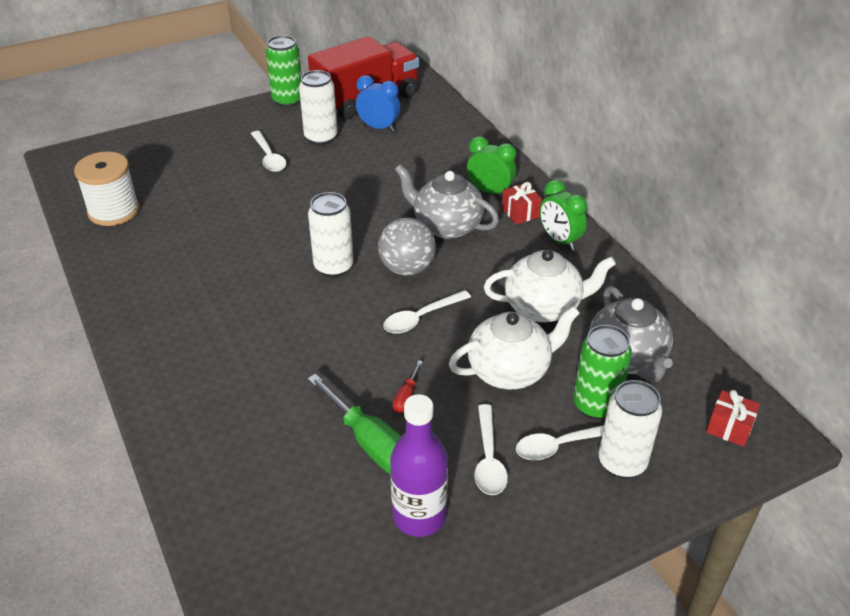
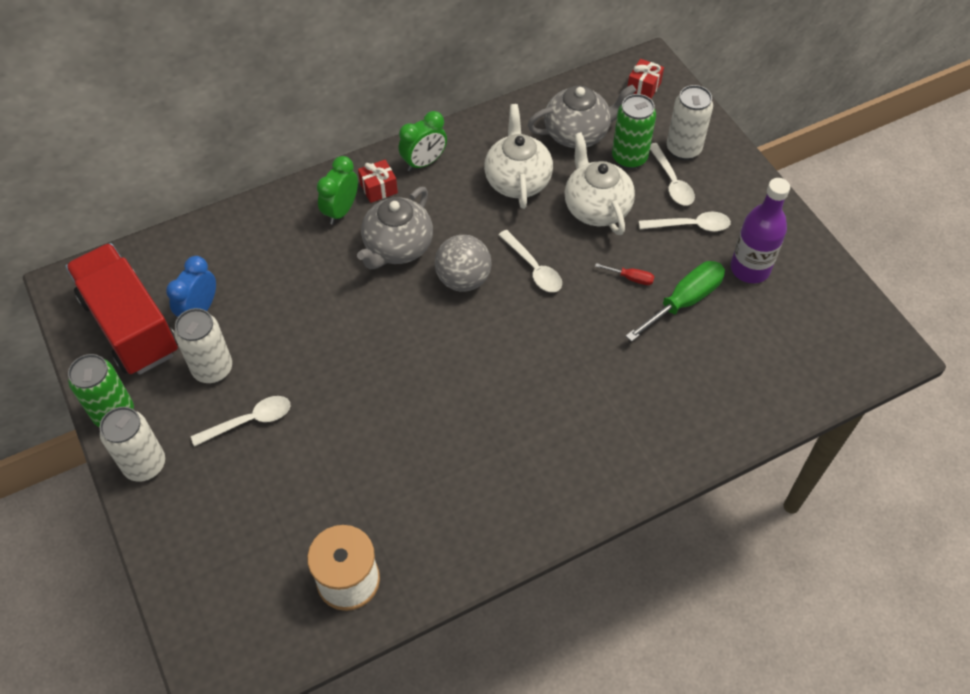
camera: 90 degrees left, 15 degrees up
white can [308,192,354,277] -> white can moved to [100,407,165,482]

